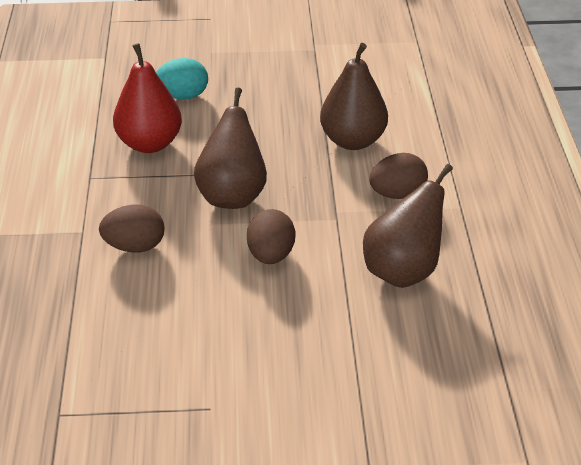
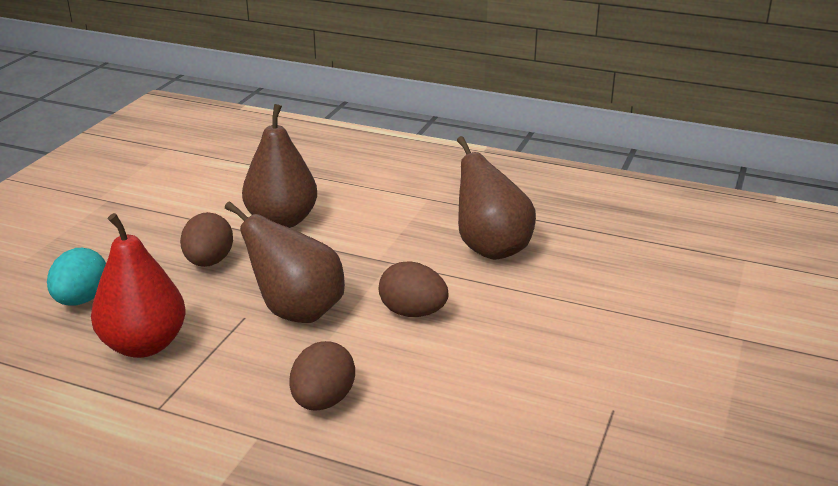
camera: 65 degrees left, 10 degrees down
brown egg [369,153,428,199] -> brown egg moved to [180,212,233,267]

